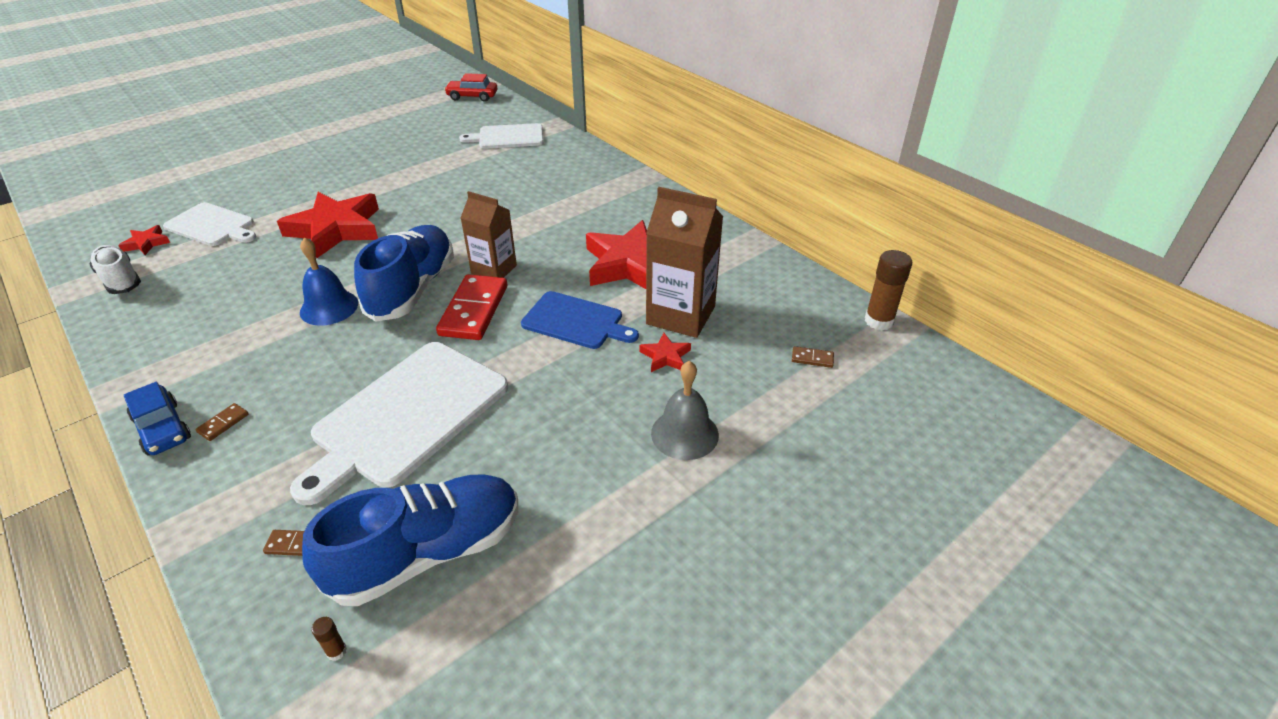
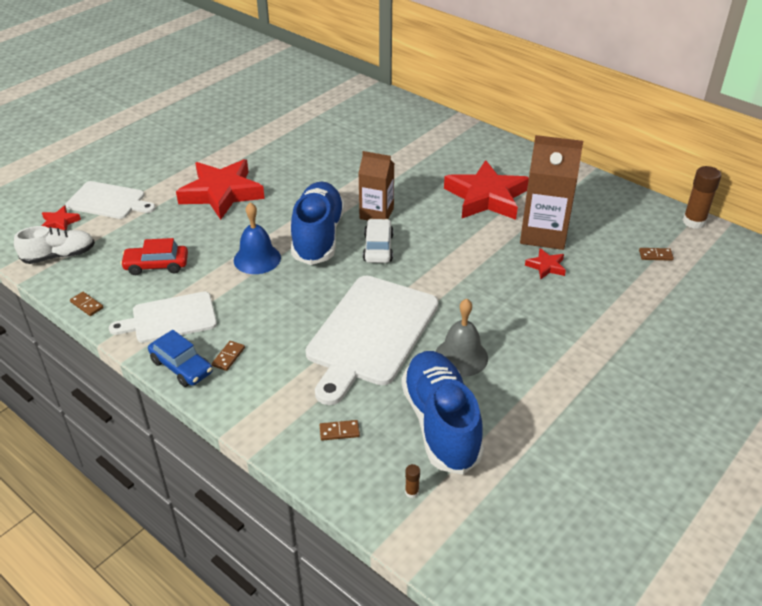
camera: 10 degrees left, 0 degrees up
white shoe [89,245,141,294] -> white shoe turned 120 degrees clockwise [14,226,95,264]
blue shoe [302,475,518,606] -> blue shoe turned 60 degrees counterclockwise [401,351,484,474]
red domino [436,274,507,340] -> white car [363,219,394,263]
red car [444,73,498,102] -> red car moved to [120,238,188,275]
white cutting board [459,123,543,149] -> white cutting board moved to [109,292,217,343]
blue cutting board [521,291,639,349] -> none
grey bell [651,361,719,460] -> grey bell moved to [435,299,488,377]
none -> brown domino [70,292,104,316]

